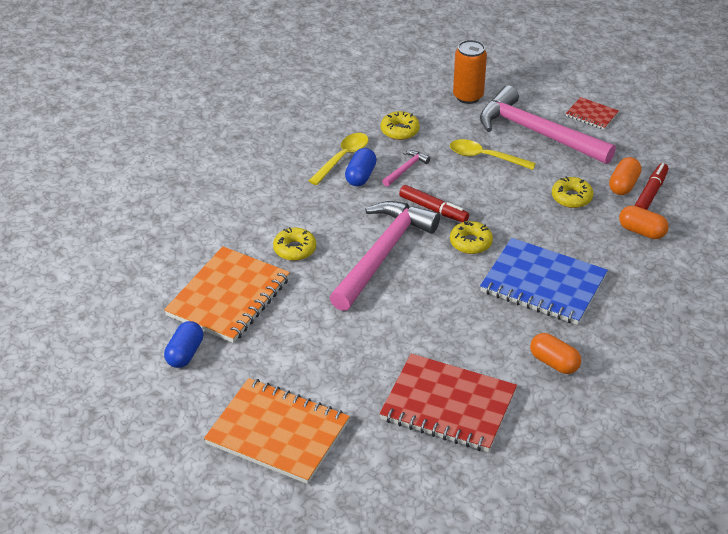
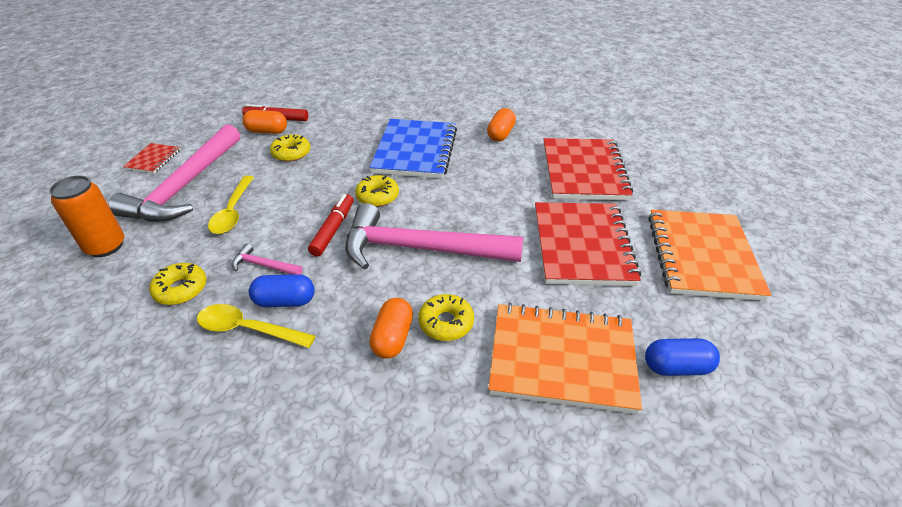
camera: 110 degrees left, 0 degrees up
orange capsule [619,205,669,239] -> orange capsule moved to [369,298,413,359]
none -> red notebook [535,202,641,286]

